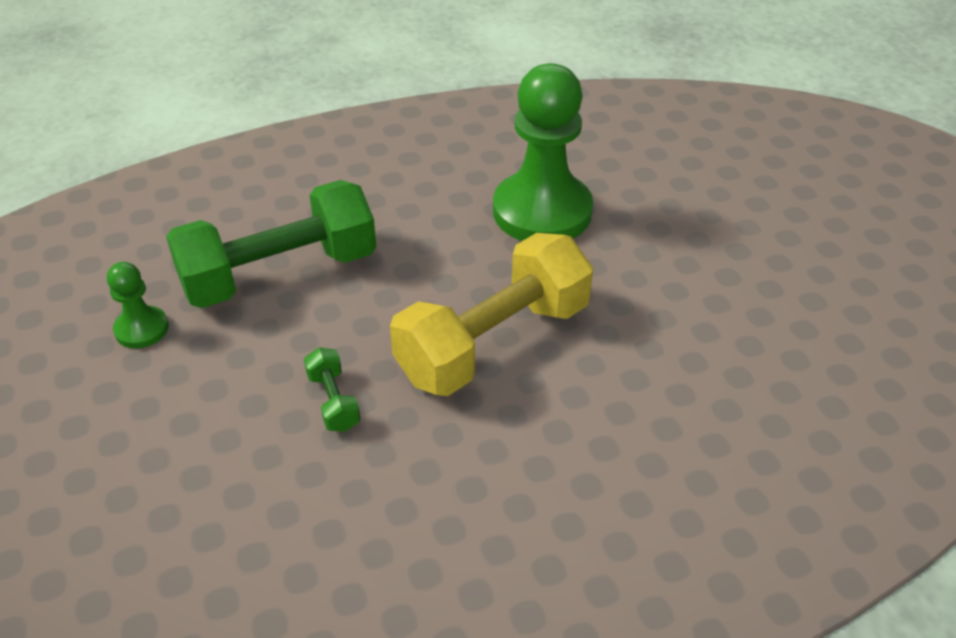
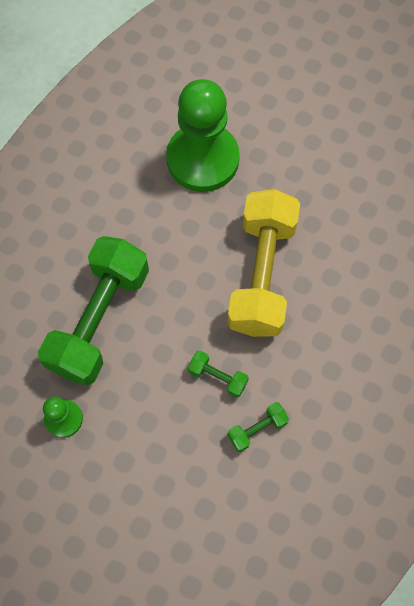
camera: 40 degrees left, 25 degrees up
none -> green dumbbell [227,402,289,452]

